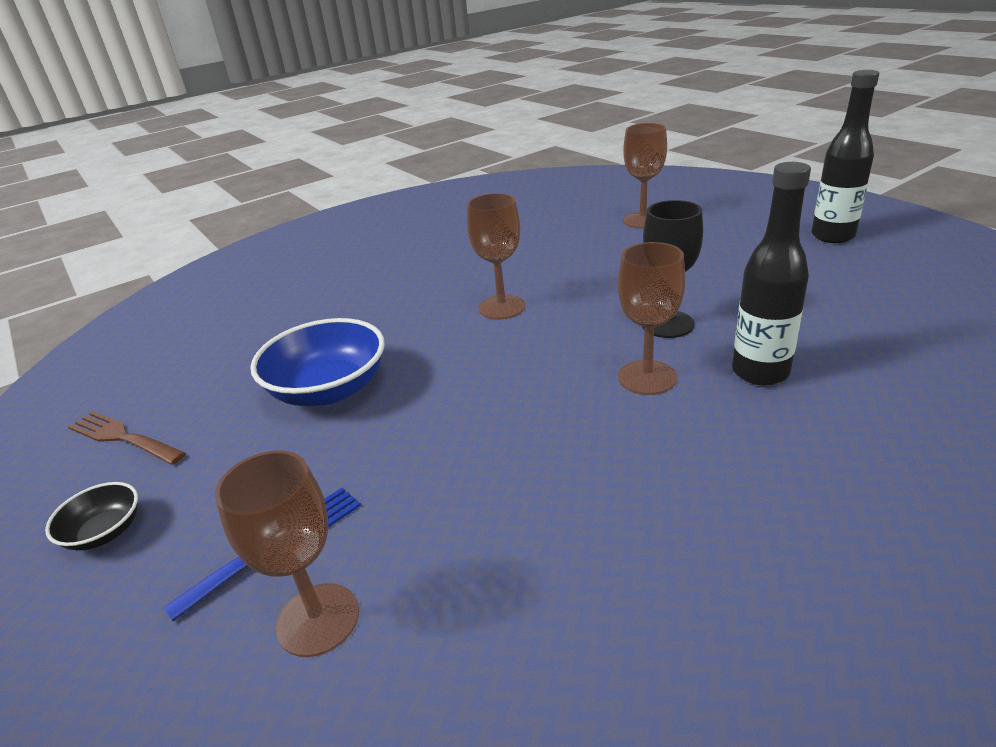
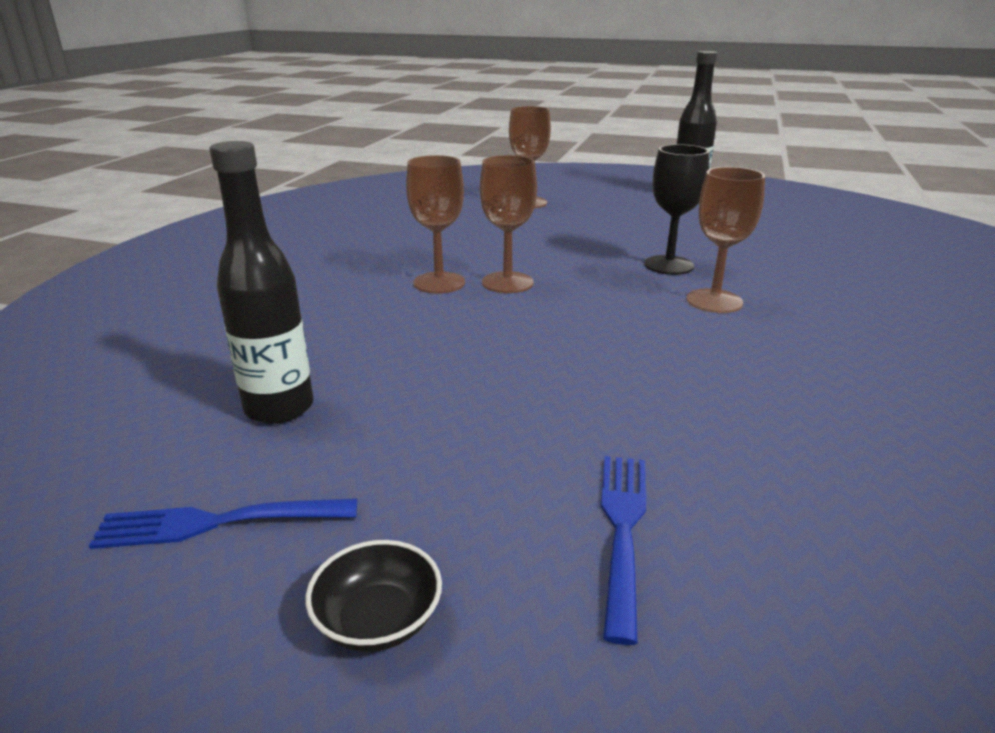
camera: 40 degrees left, 5 degrees down
brown fork [68,411,186,465] -> blue fork [89,498,357,549]
brown goblet [215,451,359,657] -> brown goblet moved to [406,155,465,294]
blue bowl [250,318,385,406] -> none
black bottle [732,162,811,386] -> black bottle moved to [209,141,314,424]

